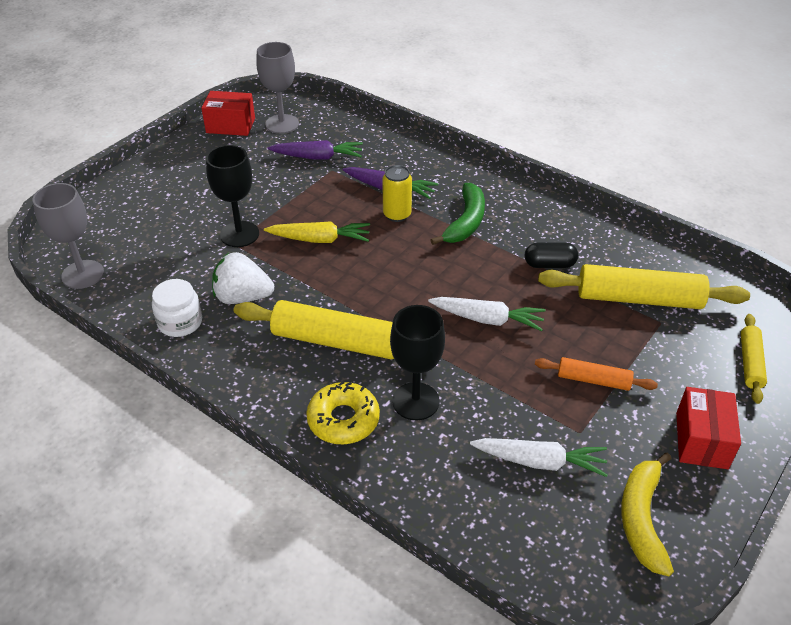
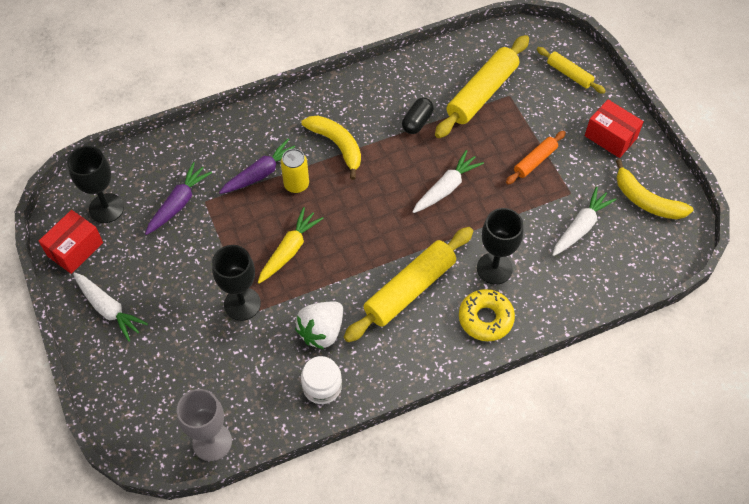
camera: 60 degrees left, 15 degrees up
grey goblet [256,42,299,134] -> black goblet [67,146,124,223]
green banana [431,183,485,245] -> yellow banana [301,116,361,180]
none -> white carrot [73,272,148,342]

